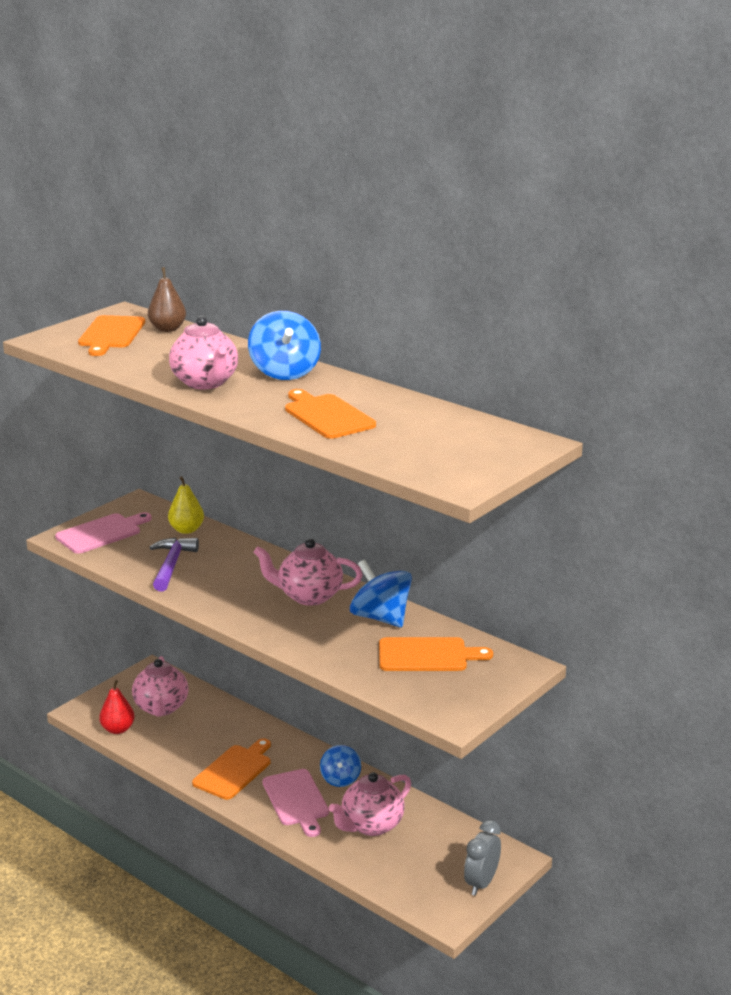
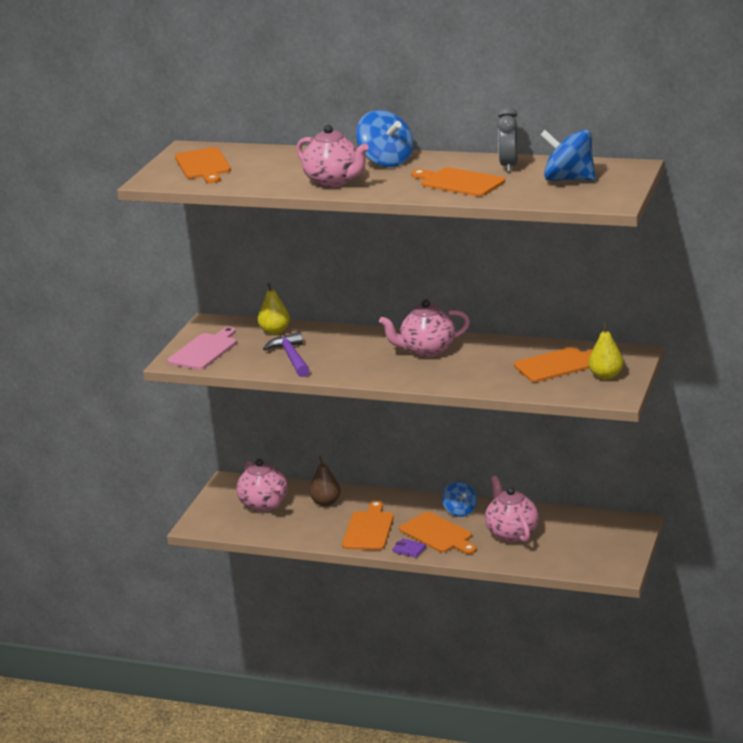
camera: 20 degrees left, 0 degrees up
red pear [99,680,135,734] -> none
brown pear [148,267,186,332] -> brown pear moved to [309,456,341,506]
pink cutting board [263,769,329,837] -> orange cutting board [399,512,477,554]
pink teapot [329,772,411,836] -> pink teapot turned 135 degrees clockwise [485,476,539,543]
blue spinning top [350,559,412,627] -> blue spinning top moved to [540,130,595,181]
grey clock [464,820,501,896] -> grey clock moved to [497,106,518,172]
none -> purple wallet [392,539,426,558]
none -> yellow pear [588,322,624,380]

